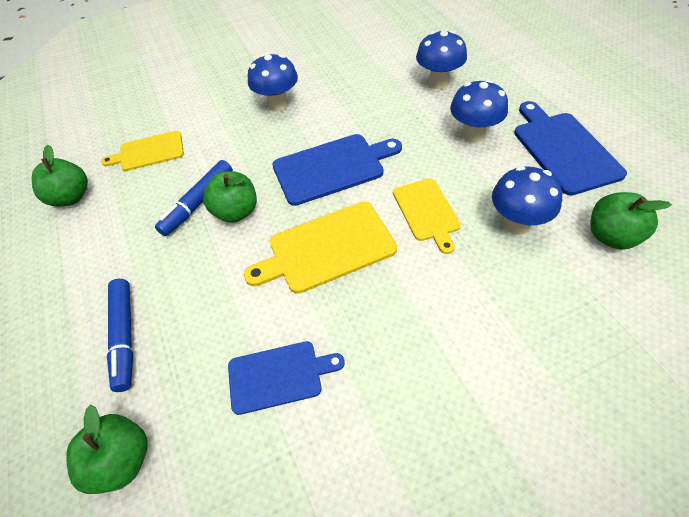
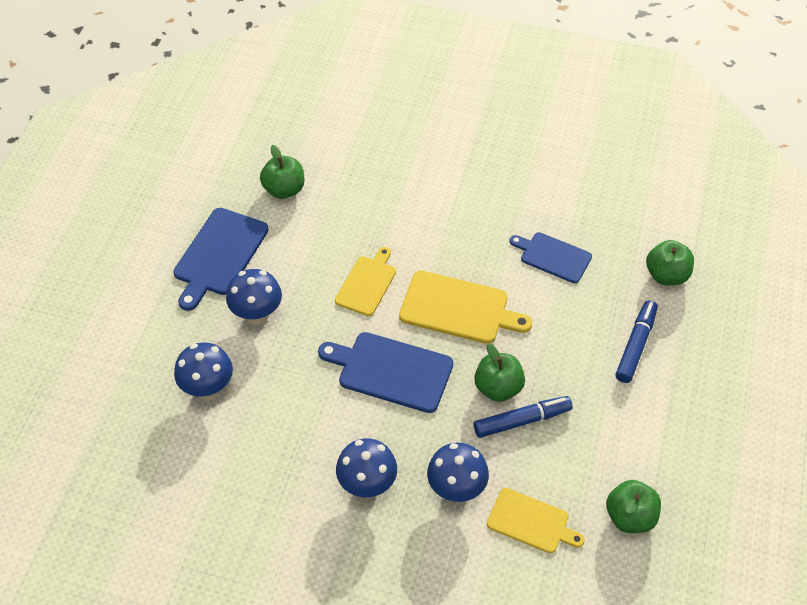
camera: 145 degrees left, 0 degrees up
blue mushroom [492,166,562,235] -> blue mushroom moved to [427,443,489,502]

